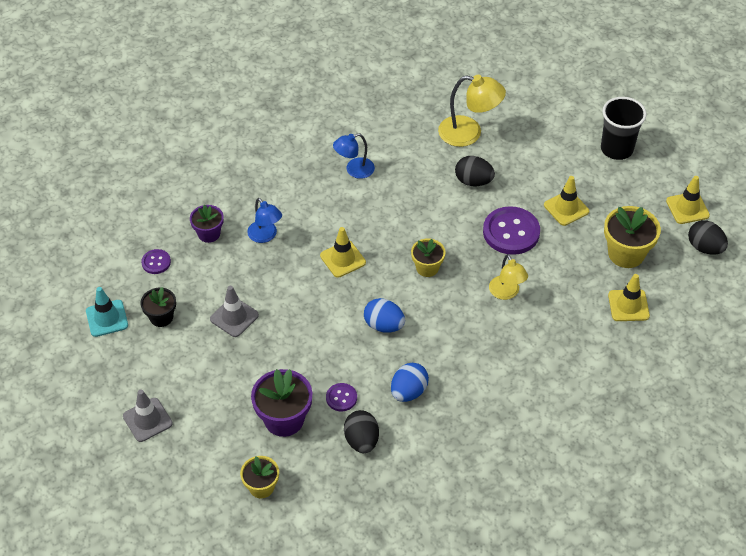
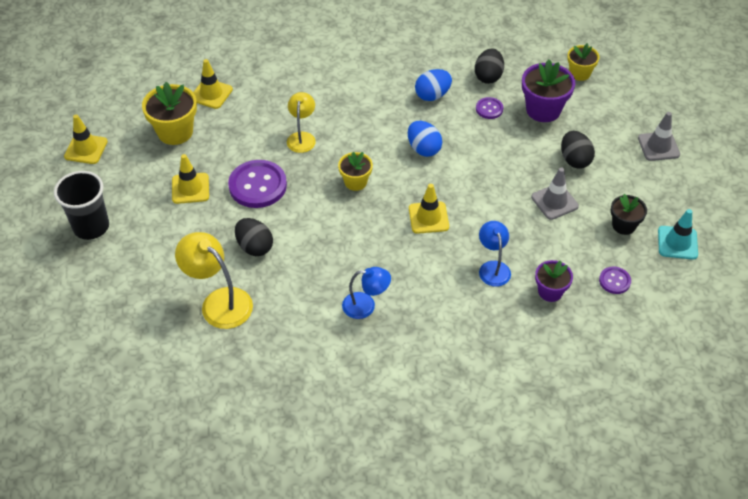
camera: 155 degrees left, 0 degrees up
black egg [688,220,728,255] -> black egg moved to [561,131,595,169]

